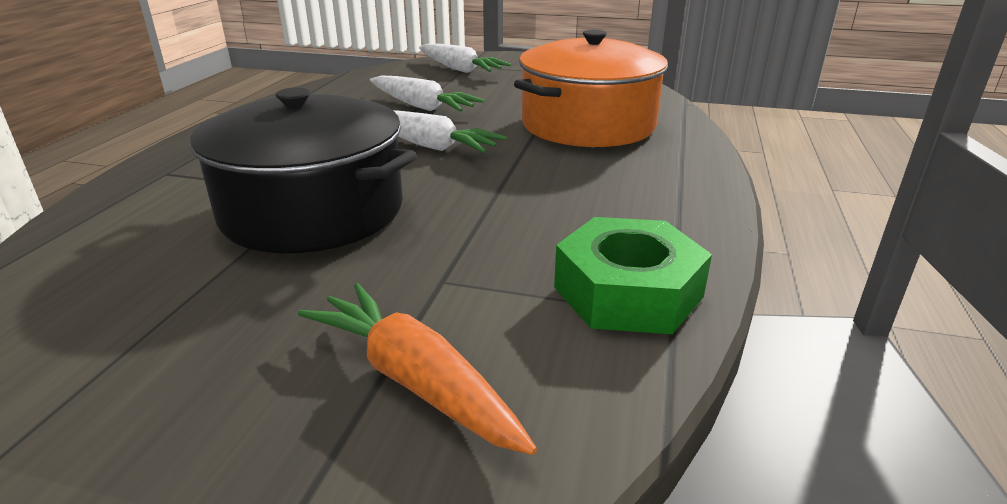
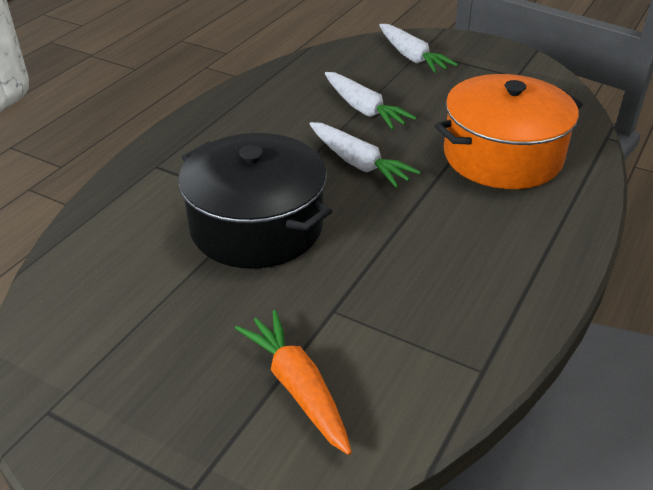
camera: 15 degrees right, 10 degrees up
green nut [554,217,712,334] -> none

